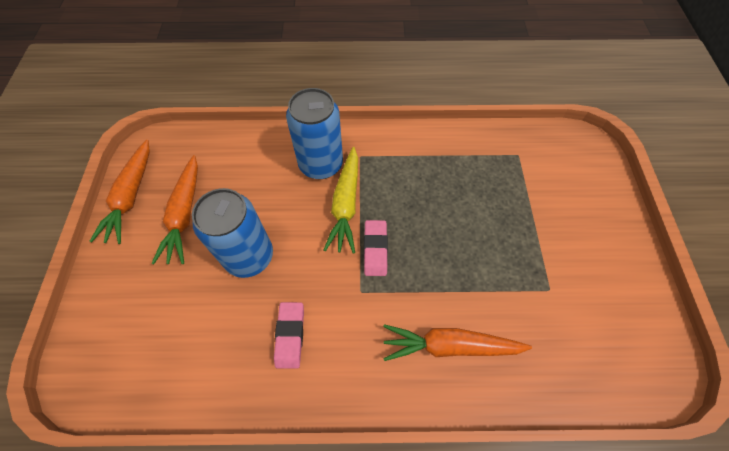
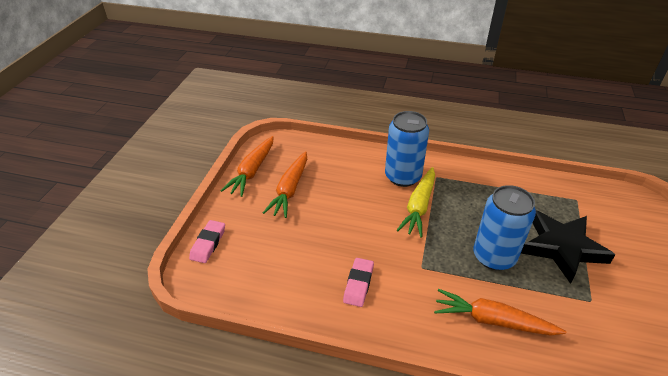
camera: 15 degrees right, 20 degrees down
blue can [192,188,273,278] -> blue can moved to [473,185,536,271]
pink eraser [364,220,388,276] -> pink eraser moved to [189,220,225,263]
none -> black star [521,211,615,284]

